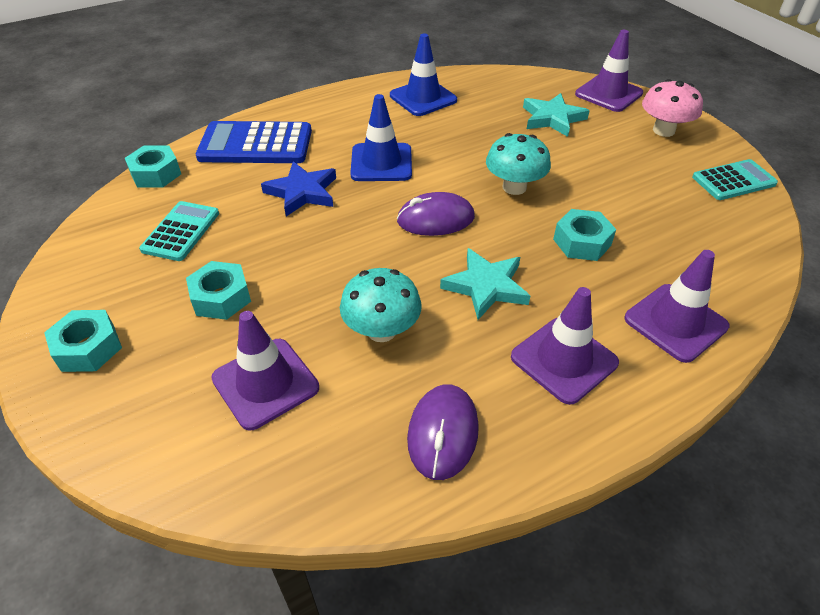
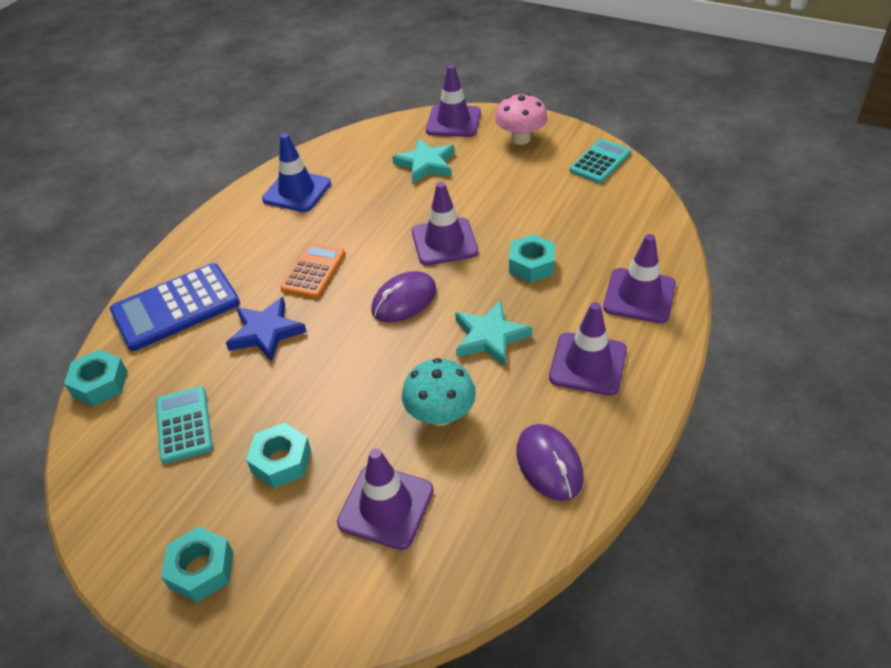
camera: 30 degrees left, 0 degrees up
blue traffic cone [350,94,412,181] -> orange calculator [280,243,345,298]
turquoise mushroom [486,133,551,195] -> purple traffic cone [412,182,478,265]

